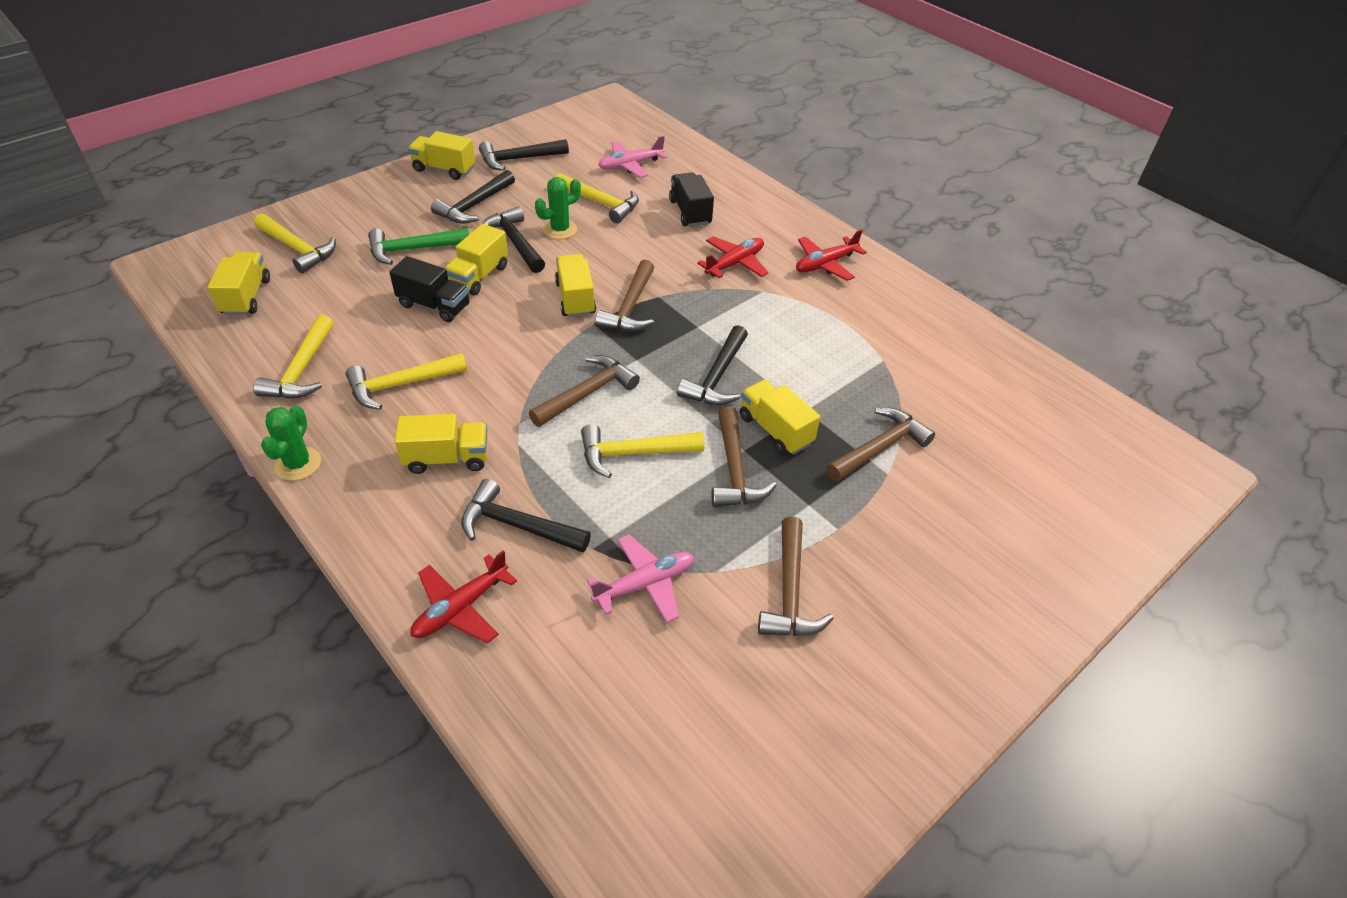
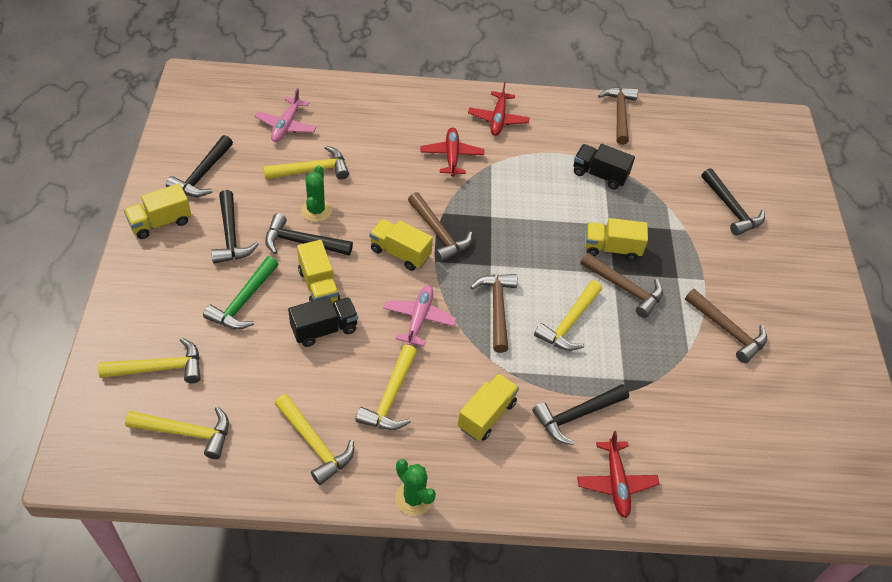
camera: 50 degrees left, 5 degrees up
yellow truck [207,252,270,315] -> yellow hammer [125,406,229,459]
pink plane [587,535,694,623] -> pink plane moved to [383,285,457,346]
black truck [669,172,714,227] -> black truck moved to [574,144,635,189]
black hammer [677,325,748,405] -> black hammer moved to [702,168,765,236]
brown hammer [826,408,935,482] -> brown hammer moved to [598,87,638,145]

